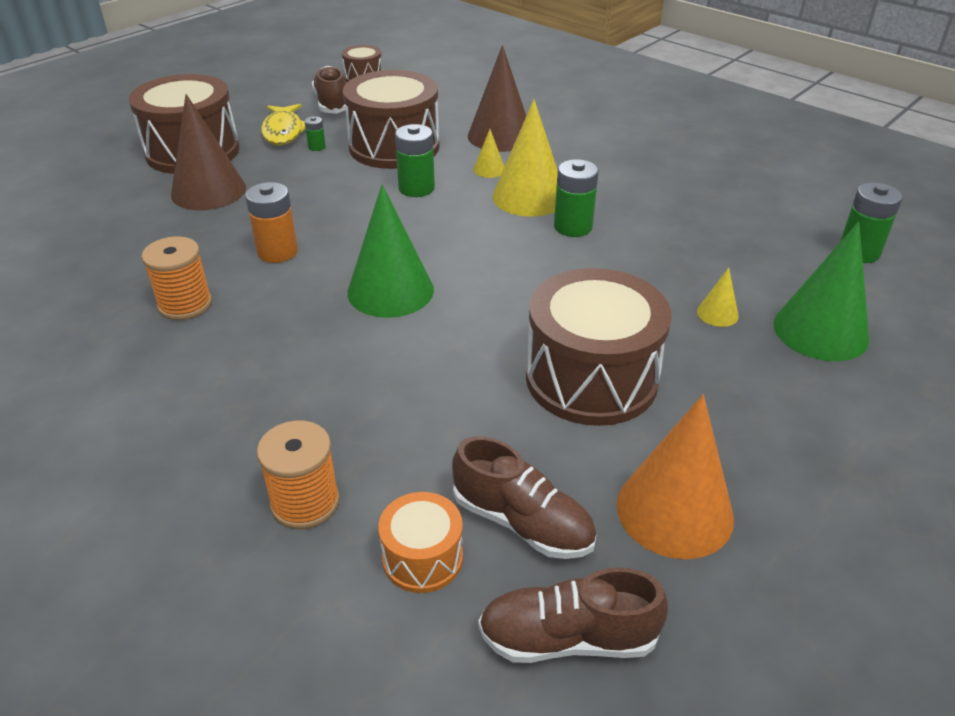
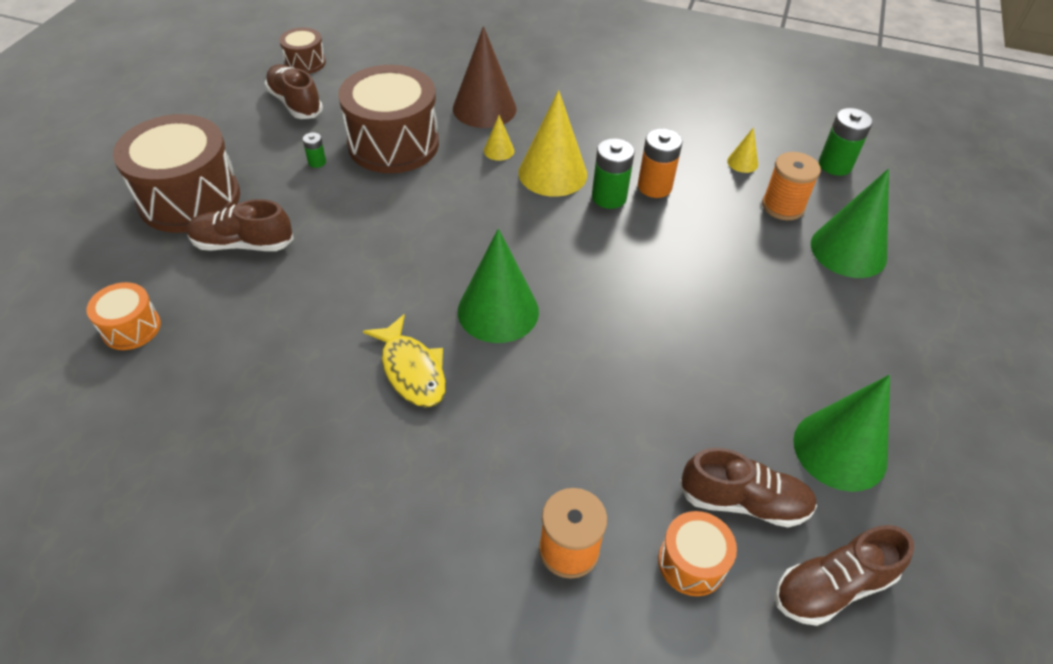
camera: 25 degrees left, 10 degrees up
orange spool [141,236,212,320] -> orange spool moved to [762,152,821,220]
brown cone [171,94,246,210] -> brown shoe [187,199,294,251]
orange battery [245,182,298,263] -> orange battery moved to [638,128,682,198]
yellow fish [261,104,306,145] -> yellow fish moved to [363,314,446,408]
green battery [395,124,435,197] -> none
brown drum [526,268,672,426] -> none
orange cone [617,394,734,559] -> green cone [793,375,890,492]
yellow cone [697,268,739,327] -> yellow cone moved to [727,127,758,173]
none -> orange drum [86,282,161,350]

